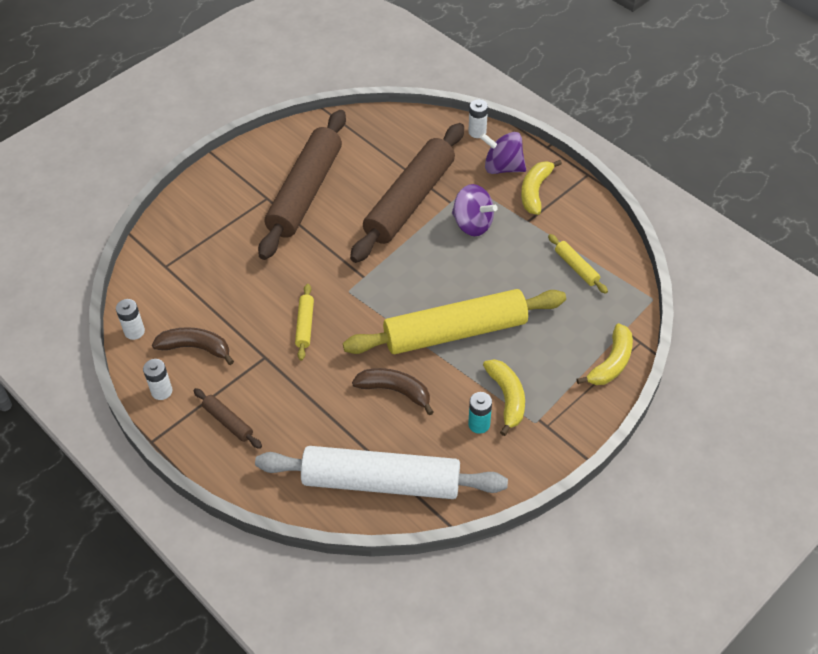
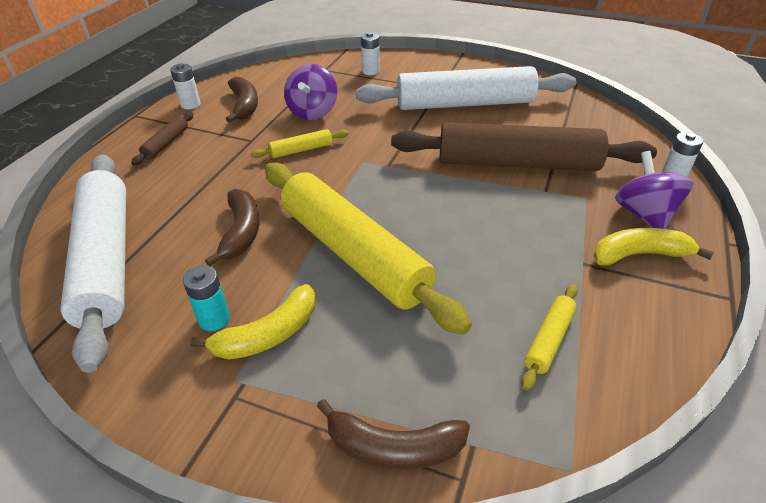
camera: 65 degrees right, 10 degrees down
white battery [116,299,145,340] -> white battery moved to [361,32,380,75]
brown rolling pin [258,110,346,260] -> white rolling pin [356,66,576,110]
purple spinning top [452,184,498,236] -> purple spinning top moved to [284,64,337,120]
yellow banana [577,323,633,385] -> brown banana [317,399,470,469]

